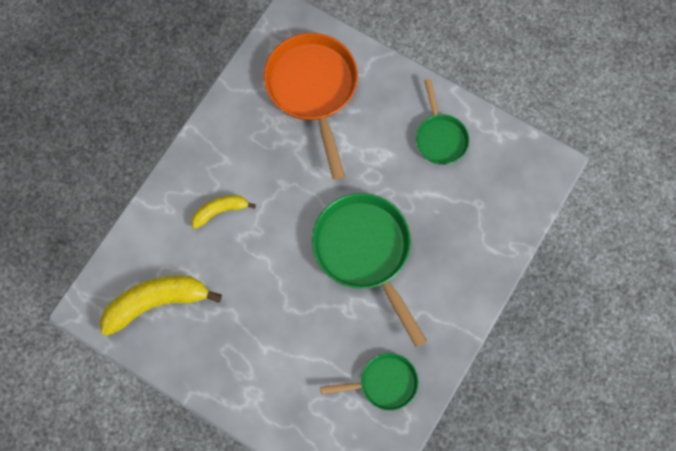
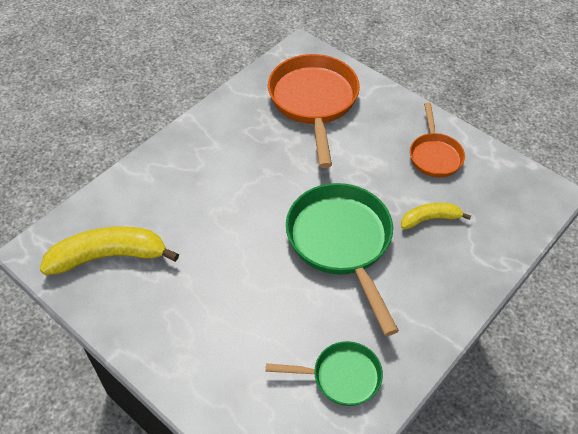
camera: 10 degrees right, 20 degrees down
yellow banana [192,195,256,229] -> yellow banana moved to [401,203,471,229]
green pan [416,79,469,165] -> orange pan [410,103,465,177]

